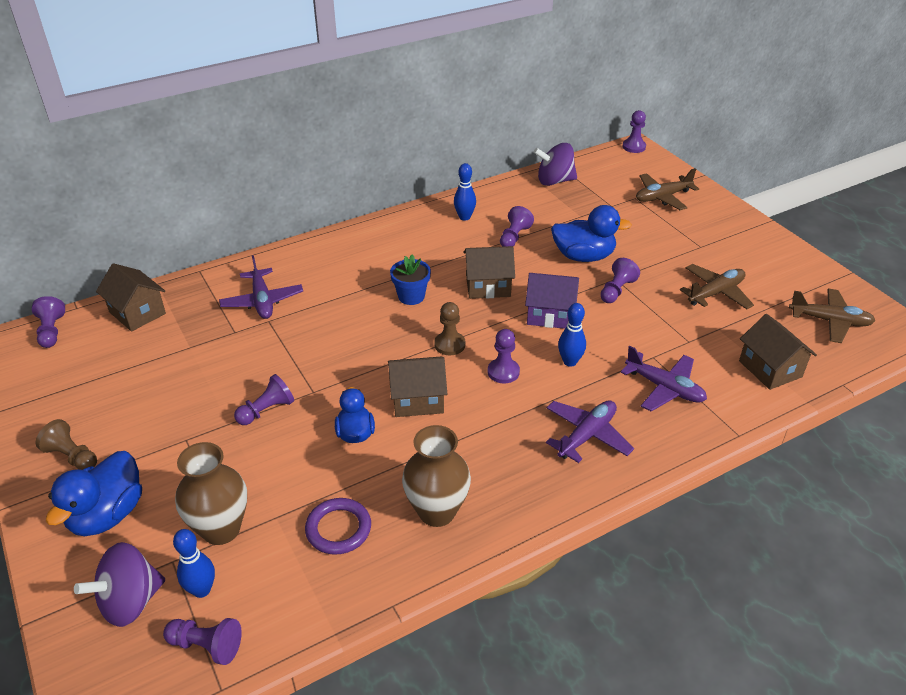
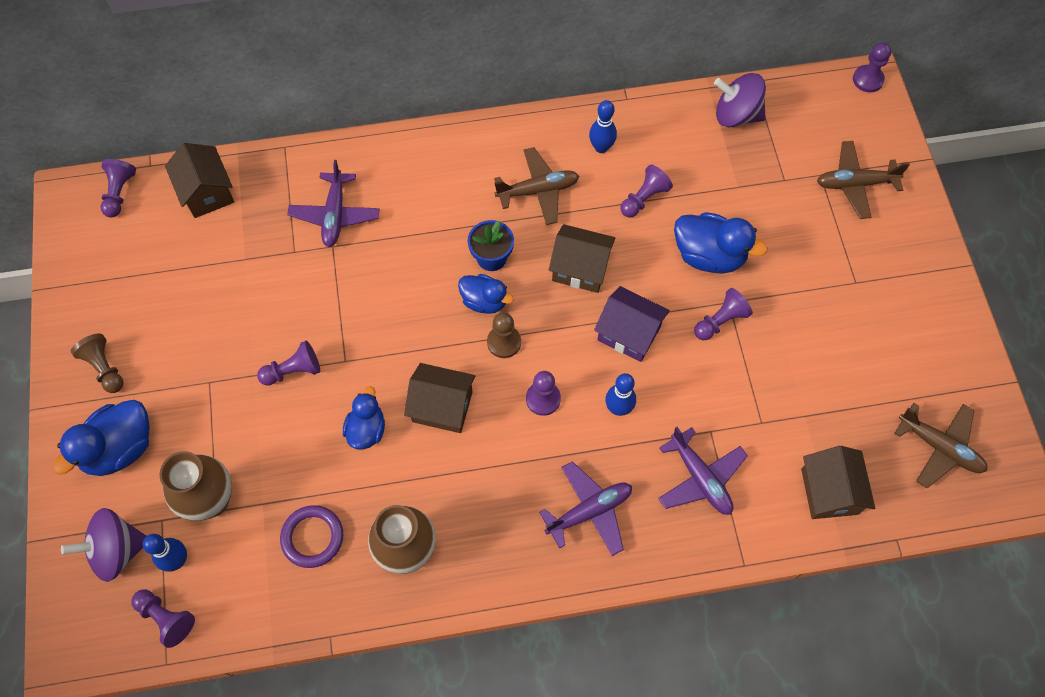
camera: 20 degrees right, 25 degrees up
brown plane [680,264,754,309] -> brown plane moved to [494,147,579,225]
none -> blue duck [458,274,514,314]

